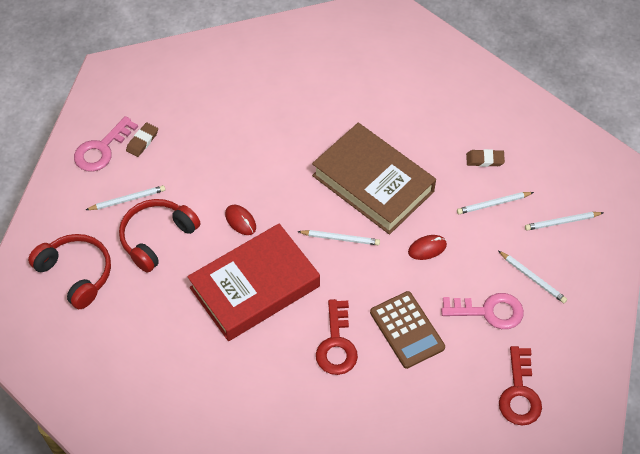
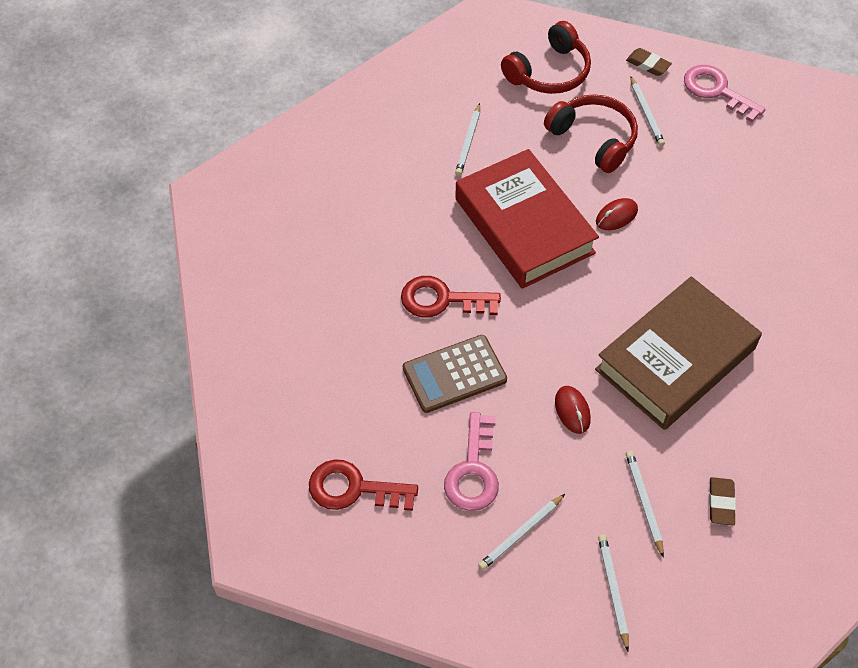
camera: 95 degrees right, 0 degrees up
brown eraser [126,123,158,157] -> brown eraser moved to [626,48,672,76]
white pencil [297,230,380,245] -> white pencil moved to [455,103,480,176]

